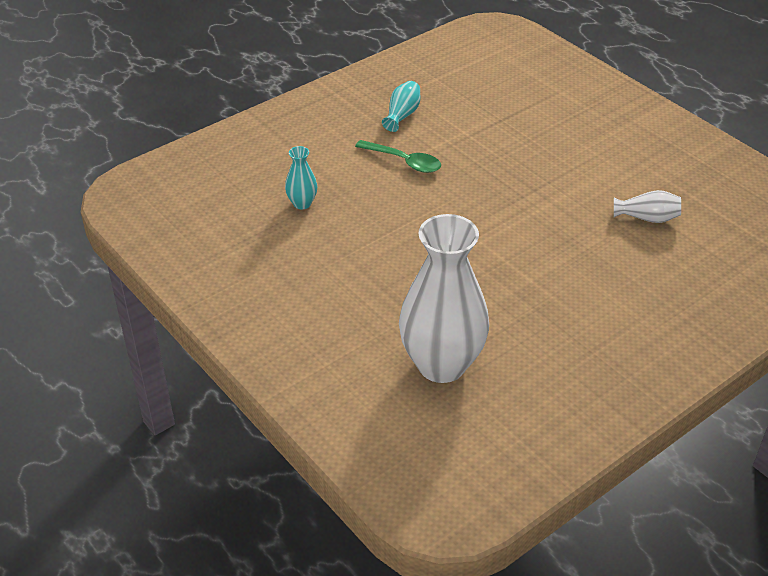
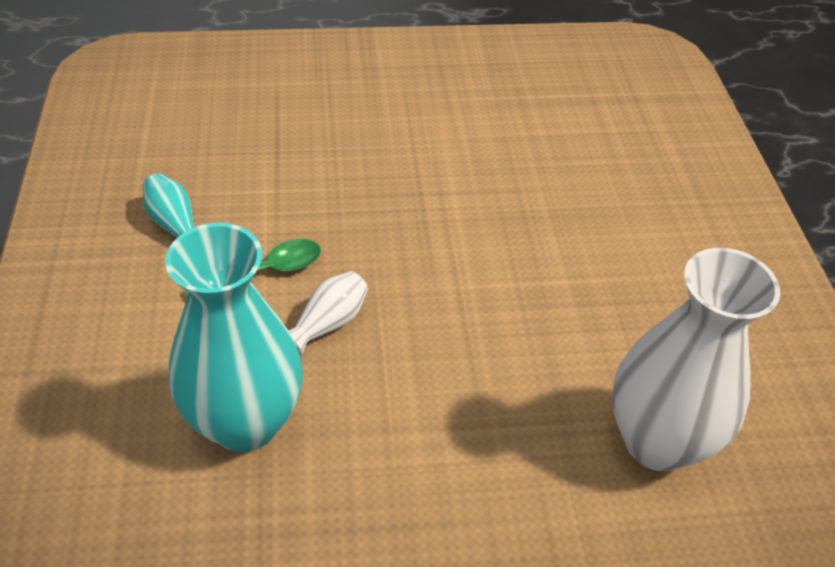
camera: 60 degrees left, 5 degrees up
turquoise vase [285,146,317,209] -> turquoise vase [165,223,303,452], size x2.34
white vase [614,190,681,223] -> white vase moved to [288,271,368,356]

